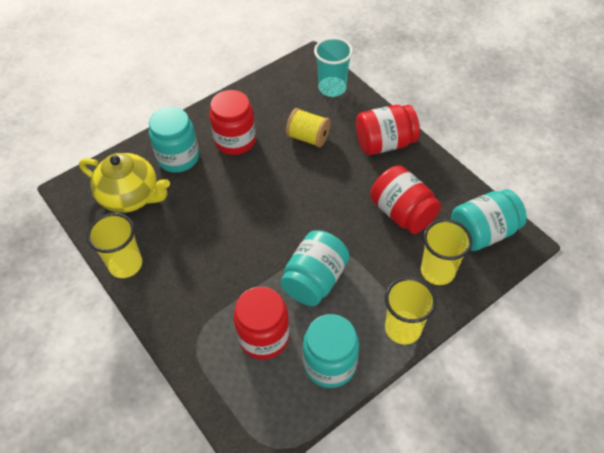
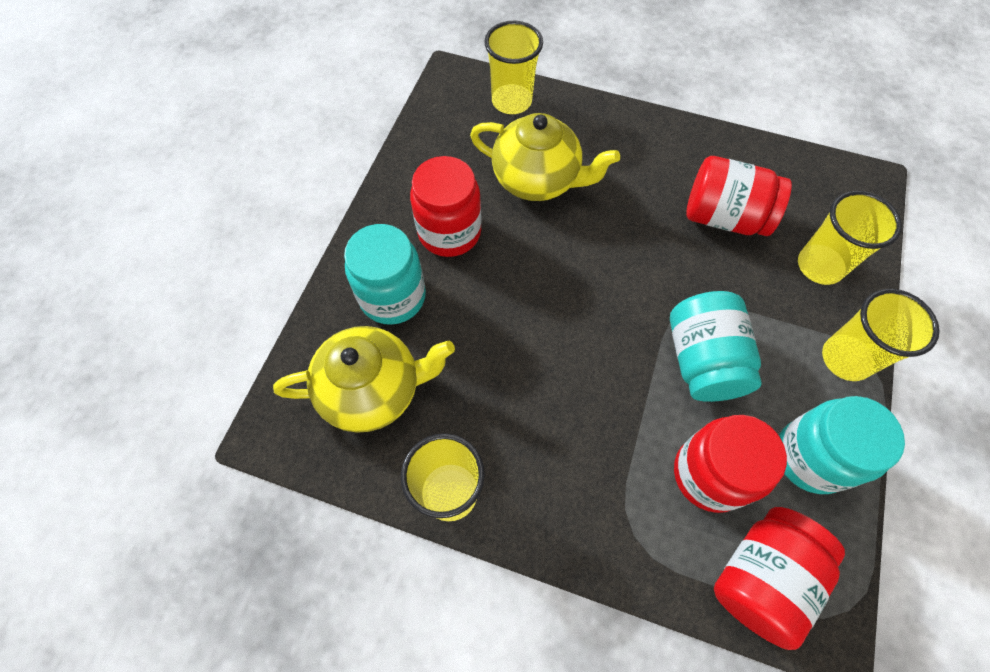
camera: 35 degrees left, 10 degrees up
yellow spool [286,108,330,147] -> yellow teapot [470,113,620,201]
turquoise cup [314,37,353,97] -> yellow cup [484,21,543,114]
red jar [356,105,420,155] -> red jar moved to [714,507,845,650]
turquoise jar [451,189,527,251] -> none

